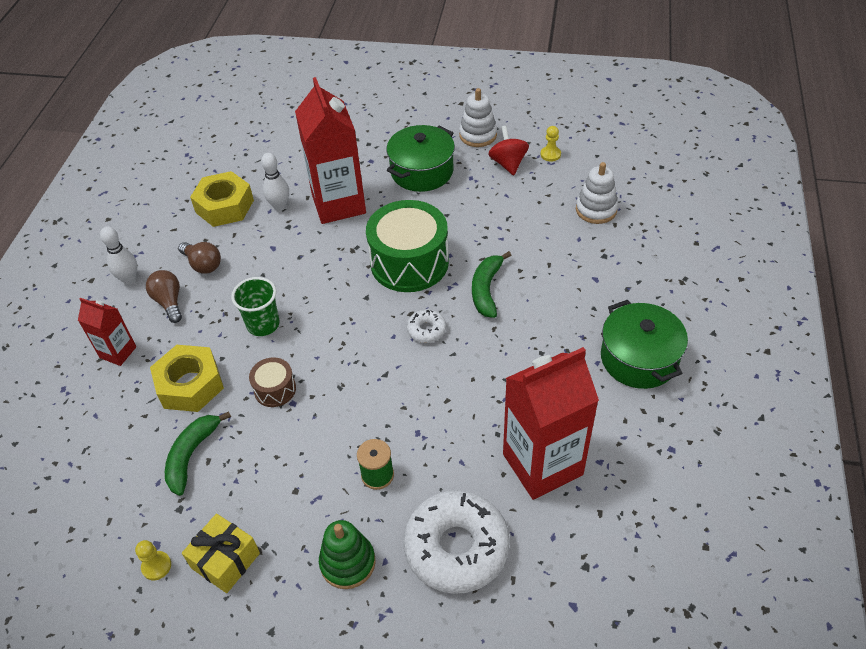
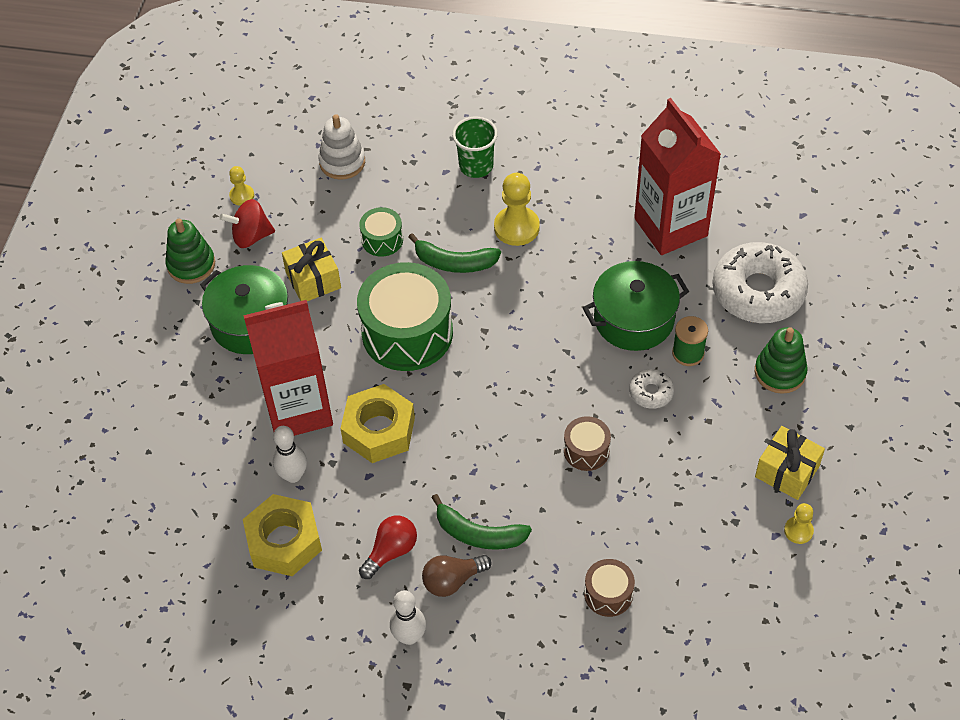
camera: 90 degrees left, 5 degrees up
red carton [78,298,136,366] -> none
yellow nut [150,345,224,412] -> yellow nut moved to [340,384,415,463]
green banana [165,411,231,496] -> green banana moved to [431,494,532,550]
brown light bulb [178,242,221,274] -> red light bulb [359,516,417,579]
green cup [231,277,280,336] -> green cup moved to [452,117,498,178]
white donut [407,309,446,343] -> white donut moved to [629,369,674,409]
white stacking toy [459,88,497,147] -> green stacking toy [165,219,215,284]
green pot [601,300,688,389] -> green pot moved to [583,261,689,351]
none -> yellow gift [282,238,341,301]
none -> green drum [359,207,403,257]
none -> yellow pawn [494,173,540,246]
none -> brown drum [584,559,635,617]

